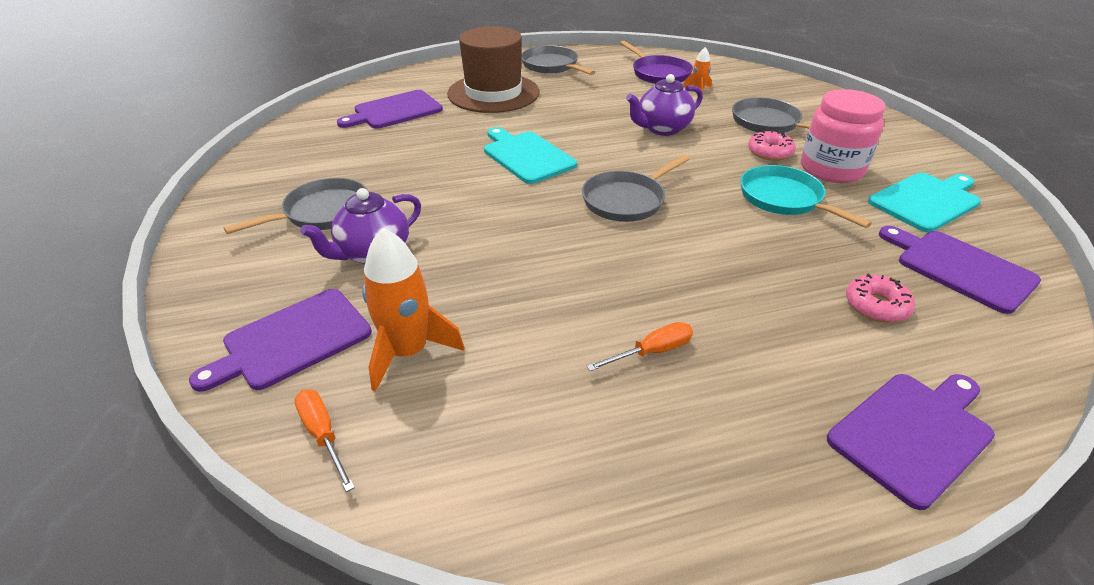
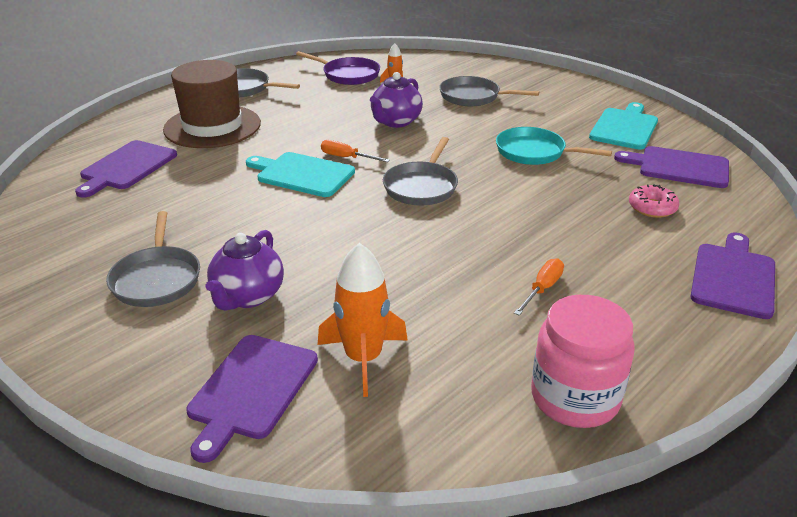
camera: 30 degrees left, 5 degrees down
grey pan [224,178,369,234] -> grey pan turned 150 degrees clockwise [106,211,200,307]
orange screwdriver [294,389,355,492] -> orange screwdriver moved to [321,140,390,162]
pink donut [748,131,796,161] -> none
pink jar [801,89,886,183] -> pink jar moved to [531,295,635,428]

